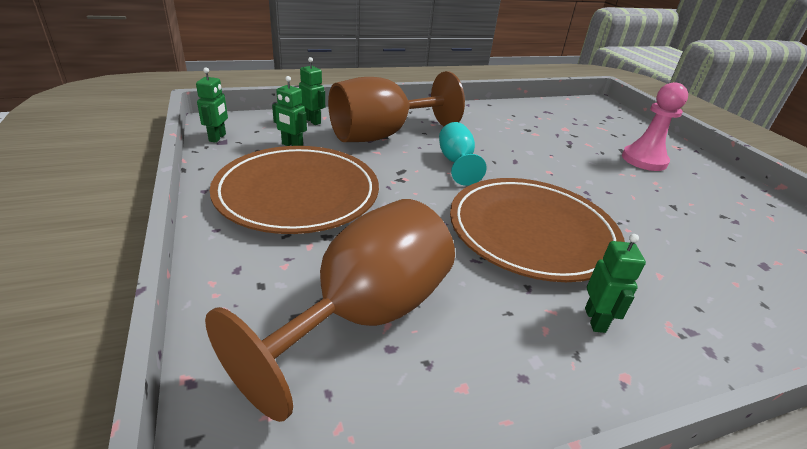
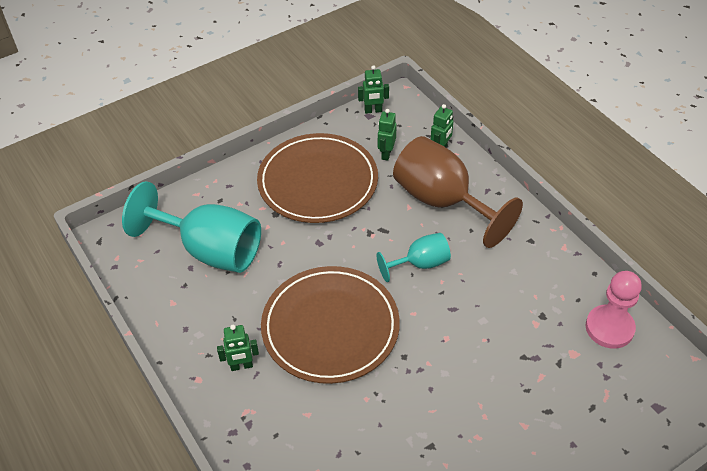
camera: 80 degrees right, 15 degrees up
brown goblet [205,199,455,422] -> turquoise goblet [122,181,261,273]
pink pawn [622,82,688,171] -> pink pawn moved to [586,271,642,349]

